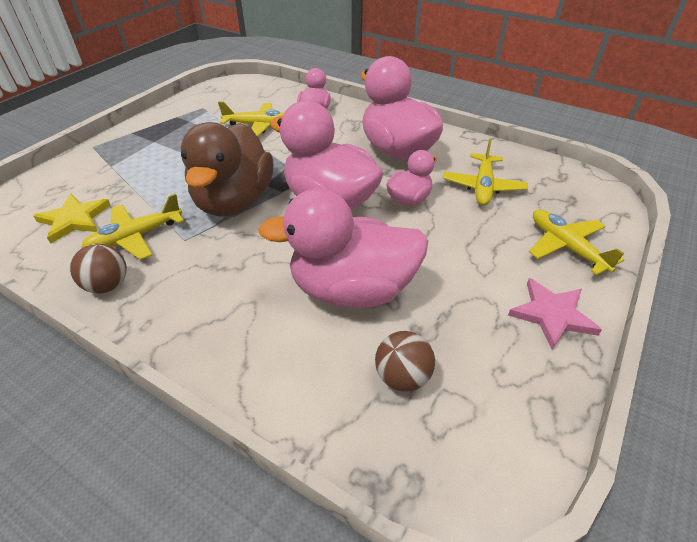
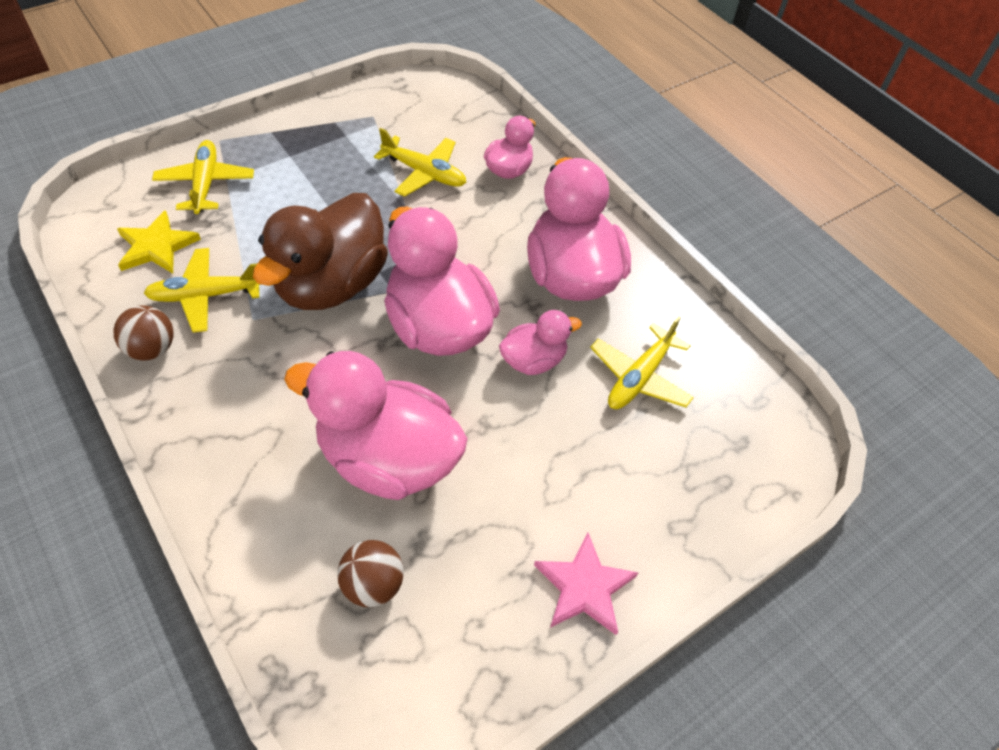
camera: 20 degrees right, 10 degrees up
yellow plane [529,209,624,275] -> yellow plane moved to [152,140,254,214]

